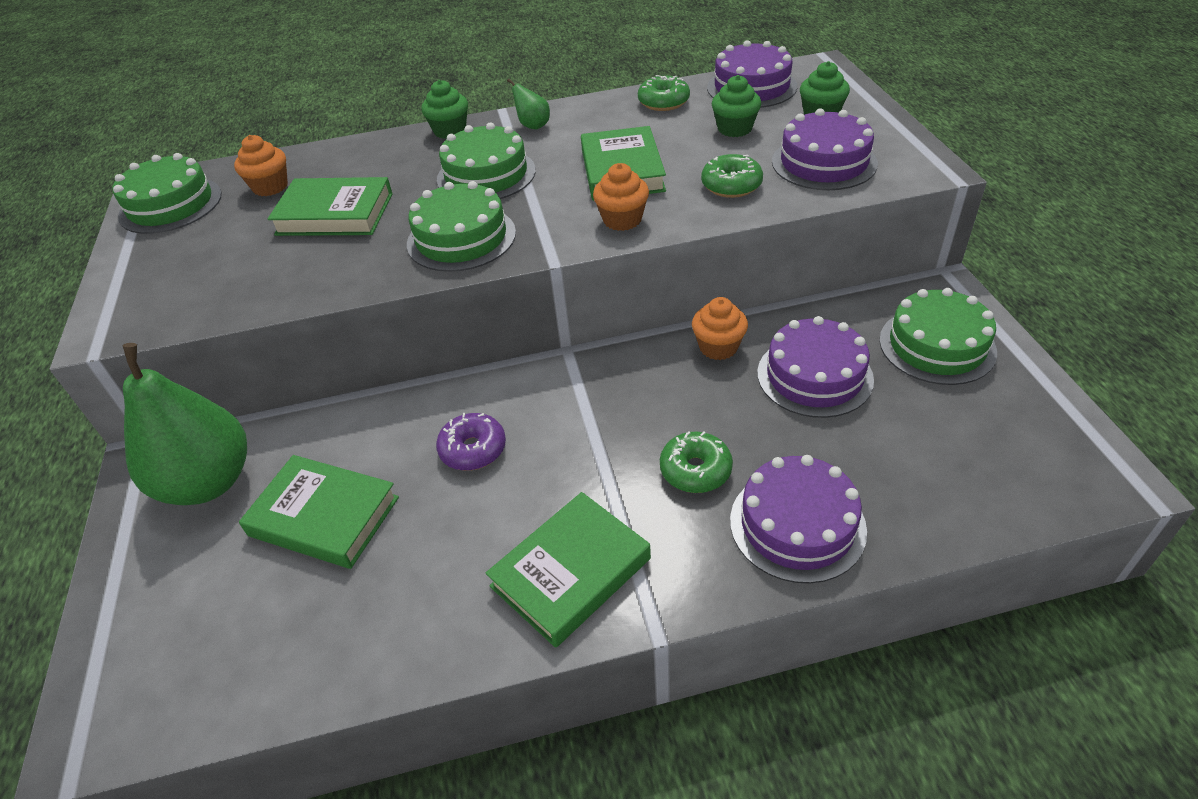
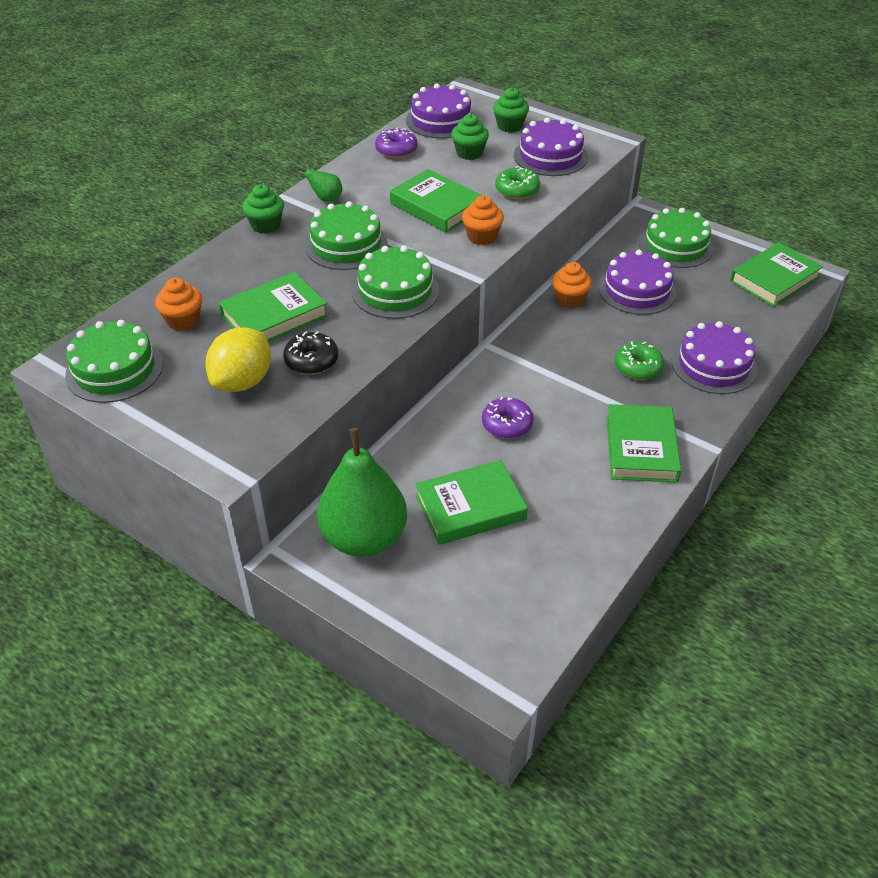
camera: 45 degrees left, 0 degrees up
green donut [638,75,690,111] -> purple donut [375,127,418,159]
none -> yellow lemon [206,327,271,392]
none -> black donut [283,331,338,375]
none -> green book [730,242,823,307]

